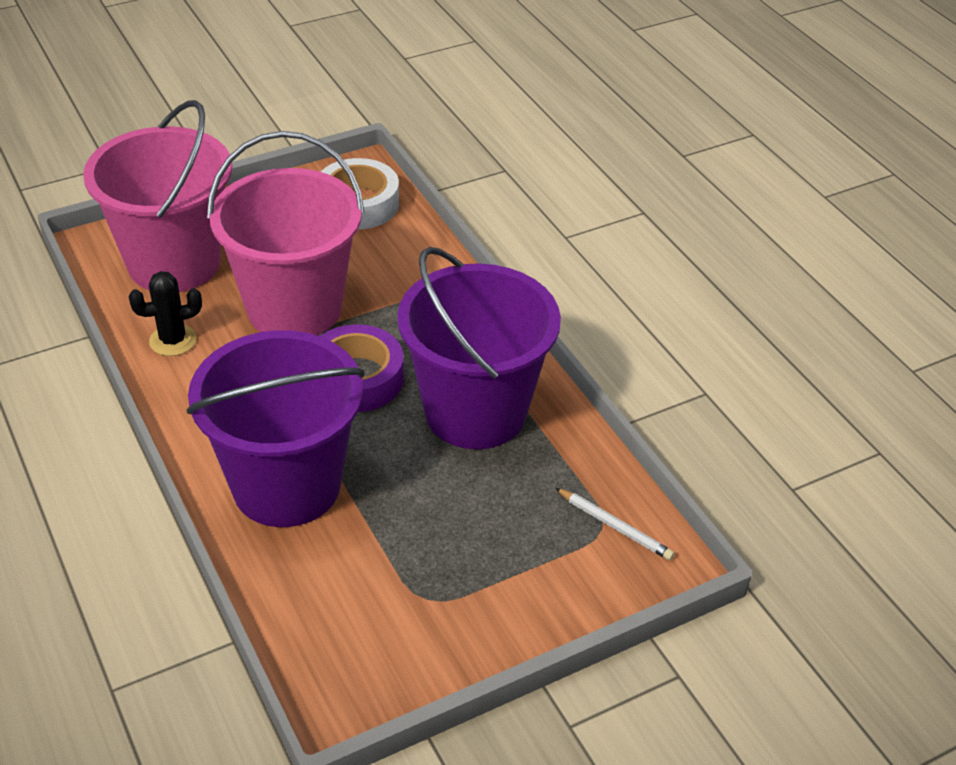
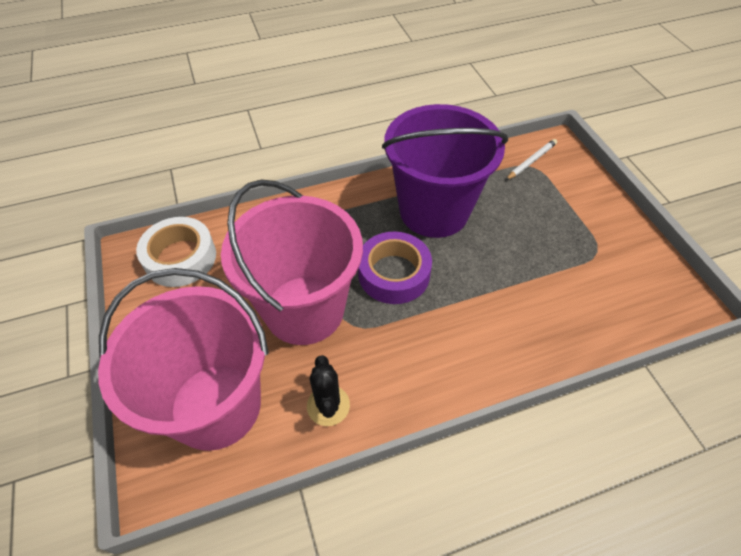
camera: 80 degrees left, 10 degrees up
purple bucket [186,330,365,527] -> none

